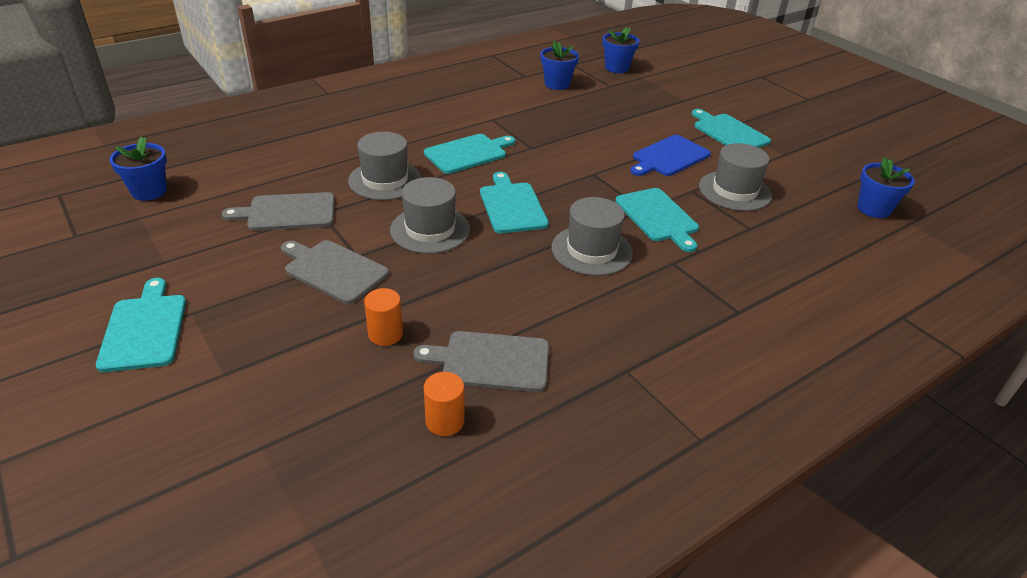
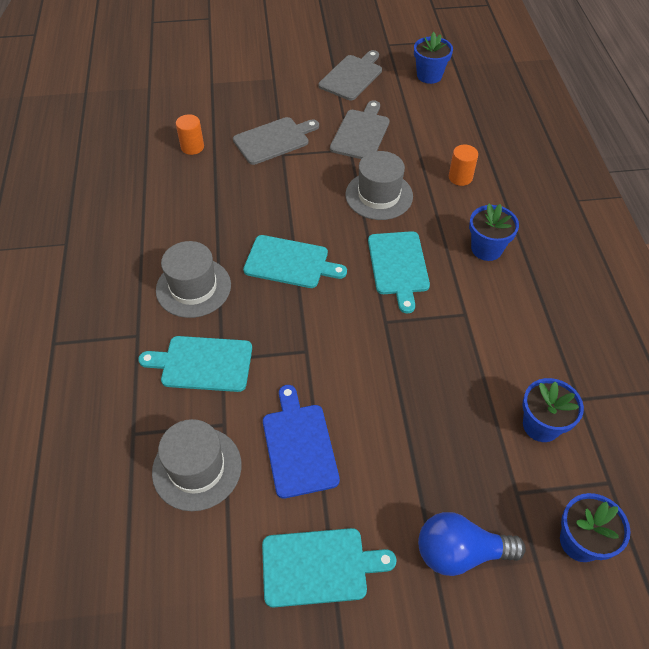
camera: 120 degrees right, 15 degrees up
turquoise cutting board [96,278,186,372] -> none
grey hat [390,177,470,254] -> none
grey cutting board [413,331,549,392] -> grey cutting board moved to [319,50,382,100]
orange cylinder [424,372,465,436] -> orange cylinder moved to [449,145,478,186]
blue flower pot [857,157,915,218] -> blue flower pot moved to [469,204,519,261]
none -> blue light bulb [418,512,526,576]

